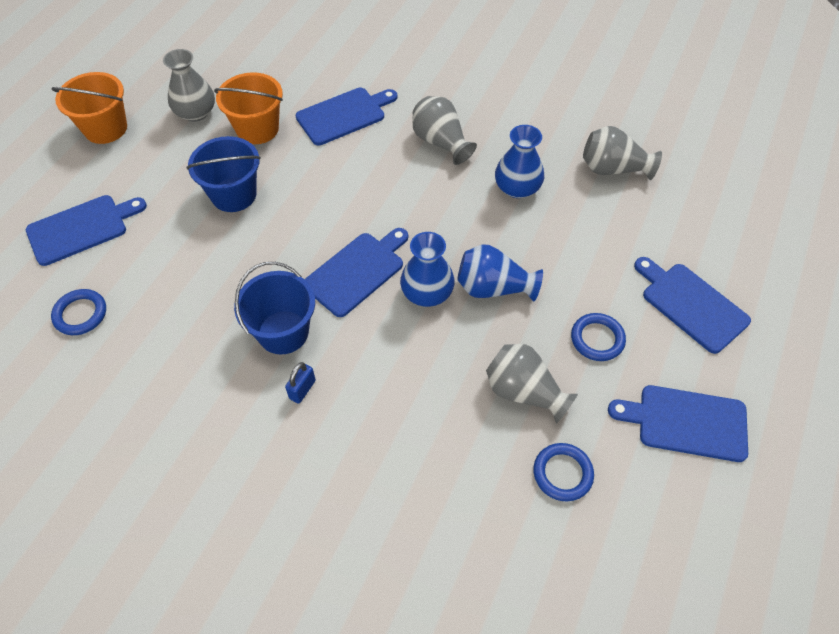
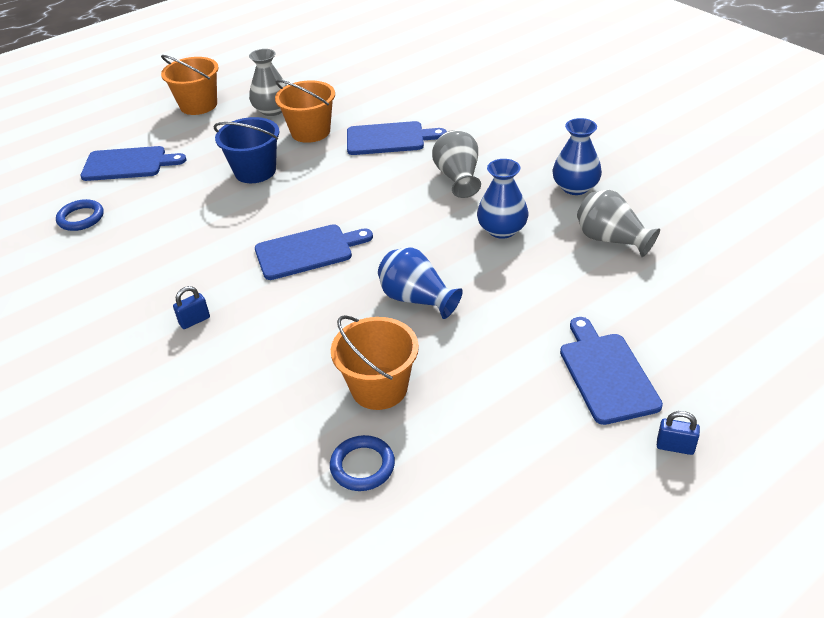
camera: 30 degrees right, 15 degrees down
blue bucket [234,262,315,355] -> none
blue vase [400,232,455,307] -> blue vase moved to [552,118,602,195]
grey vase [486,344,578,424] -> orange bucket [331,315,419,410]
blue ring [571,313,626,361] -> none
blue cutting board [608,385,748,462] -> none
none -> blue padlock [657,411,700,455]

